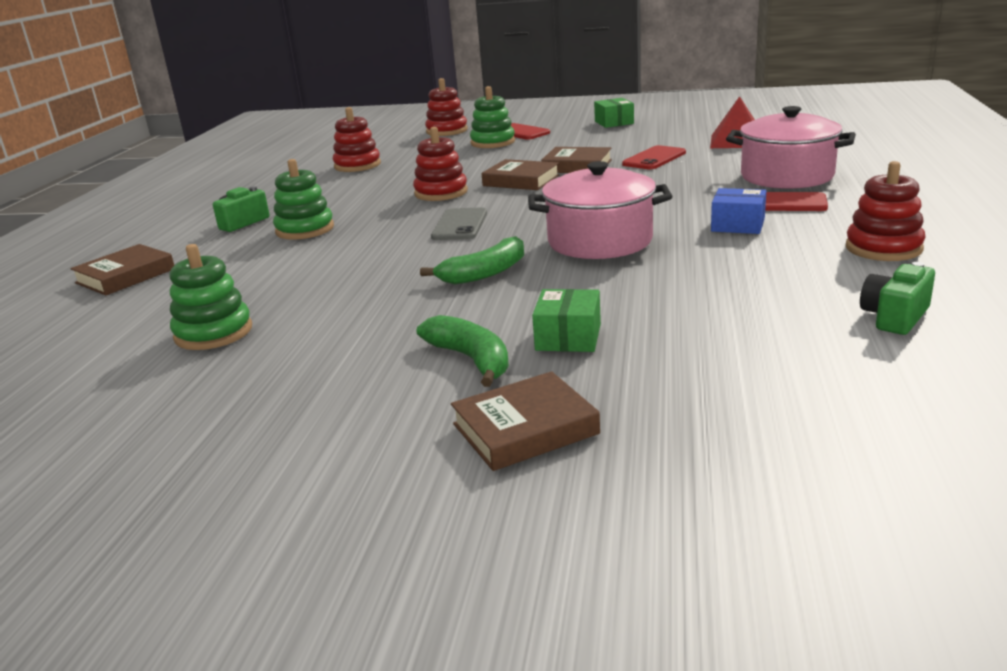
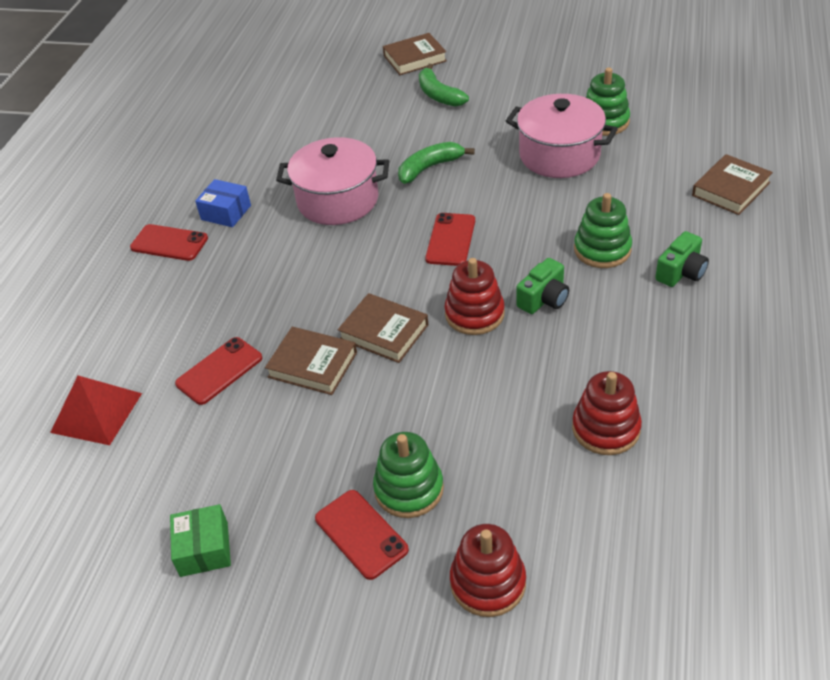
camera: 175 degrees left, 20 degrees up
grey phone [431,207,487,240] -> red phone [425,213,475,266]
green box [532,289,601,352] -> none
pink pot [726,106,856,189] -> pink pot moved to [506,94,618,178]
red stacking toy [846,161,926,261] -> none
green camera [860,262,935,335] -> green camera moved to [516,258,569,314]

